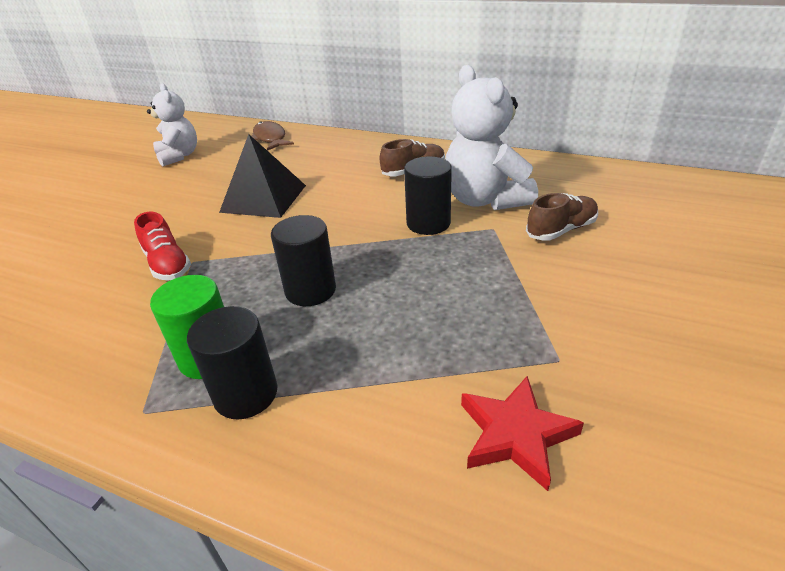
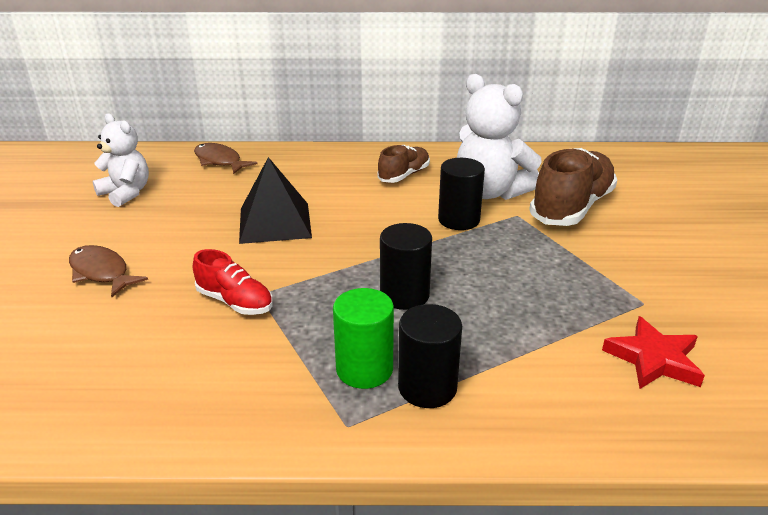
camera: 25 degrees left, 5 degrees down
brown shoe [526,193,598,241] -> brown shoe [529,148,617,226], size x1.79
none -> brown fish [69,245,148,297]

